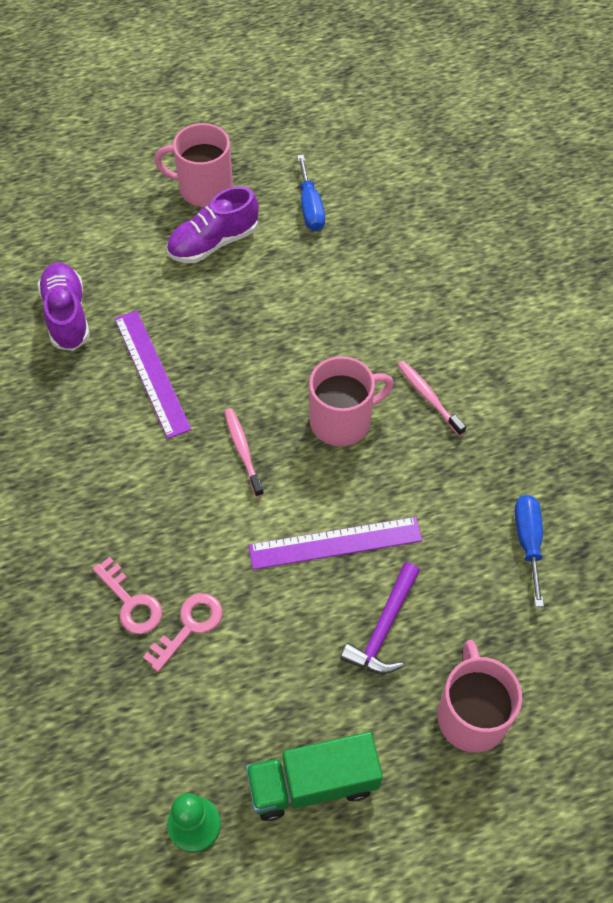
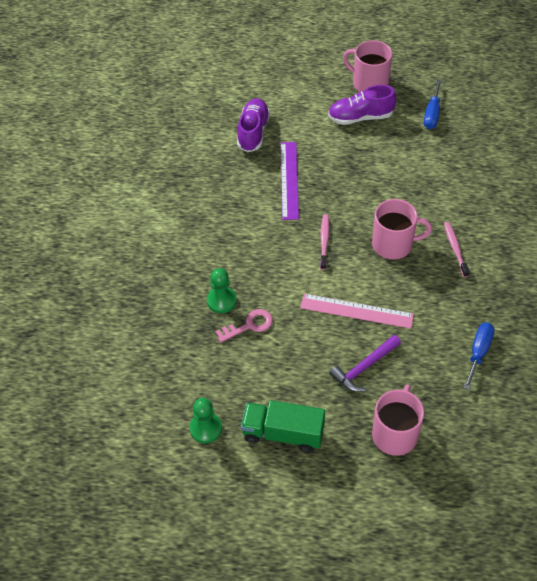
camera: 25 degrees right, 5 degrees down
pink key [92,557,162,634] -> green pawn [207,268,237,313]
purple ruler [248,517,422,570] -> pink ruler [300,294,414,329]

